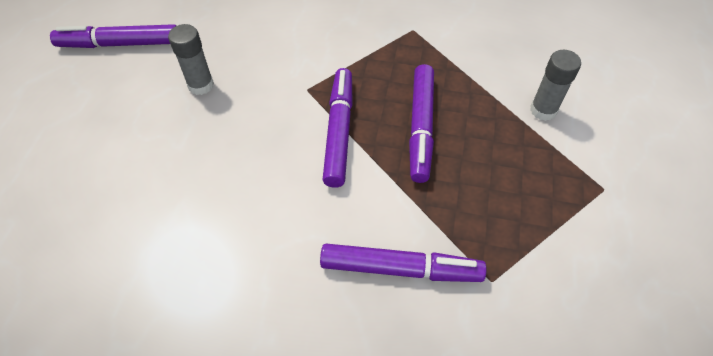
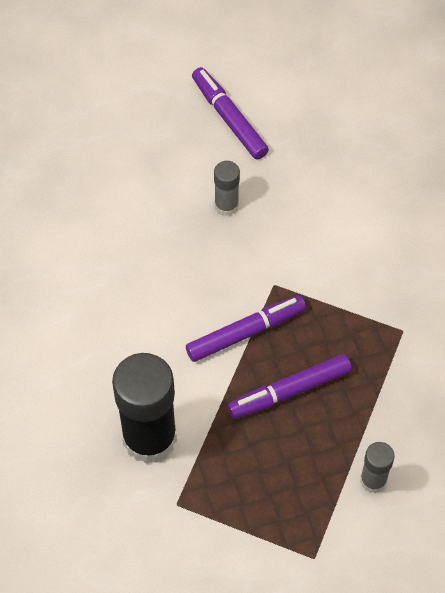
camera: 60 degrees right, 5 degrees up
purple marker [320,244,486,282] -> black glue stick [112,353,177,464]

